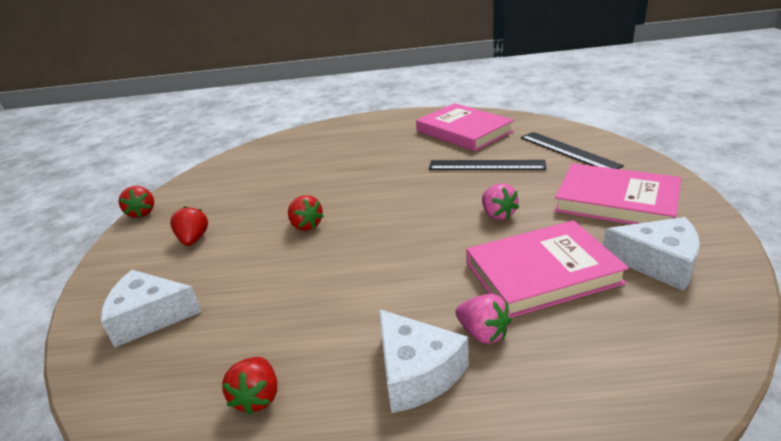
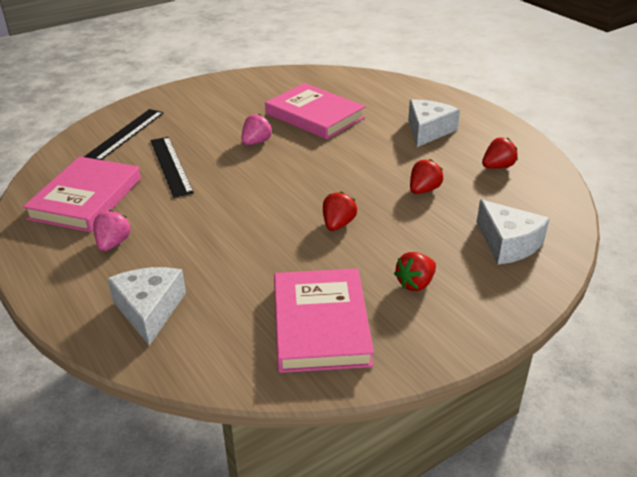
camera: 125 degrees left, 5 degrees up
red strawberry [118,186,154,218] -> red strawberry moved to [410,159,443,194]
pink strawberry [456,294,512,344] -> pink strawberry moved to [93,210,131,251]
pink book [554,163,681,224] -> pink book moved to [274,268,374,373]
white cheese [603,217,700,291] -> white cheese moved to [107,267,186,346]

